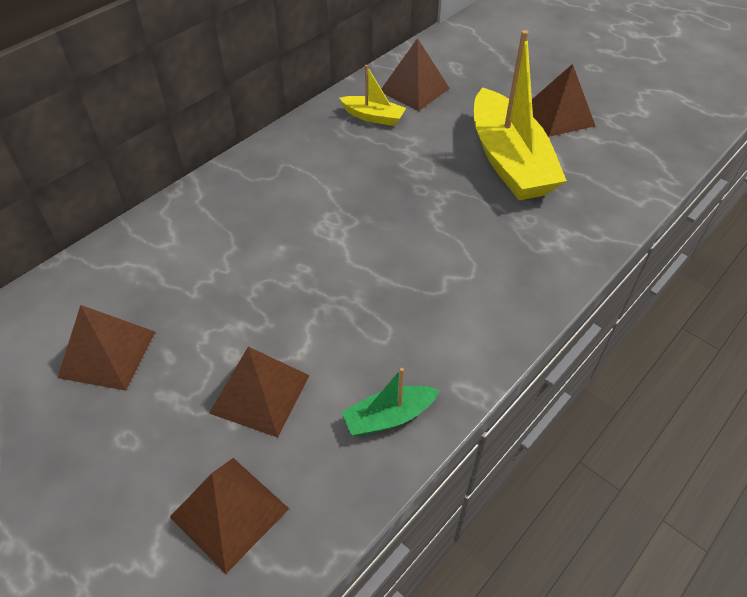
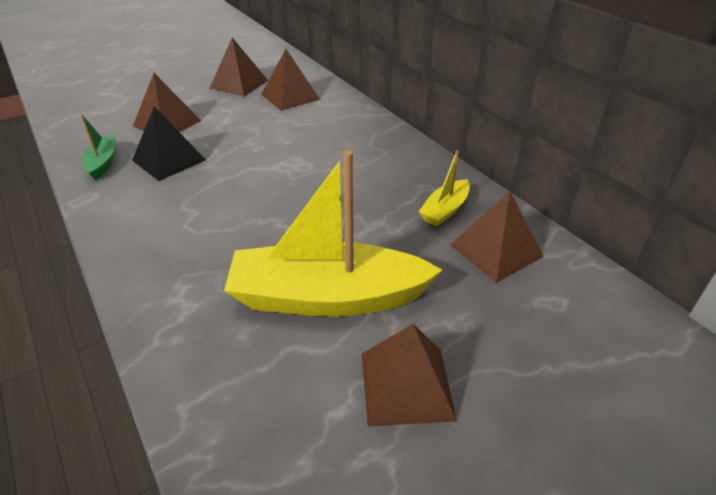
camera: 105 degrees right, 10 degrees down
brown pyramid [170,458,289,574] -> brown pyramid moved to [261,49,320,111]
none -> black pyramid [132,106,206,181]

